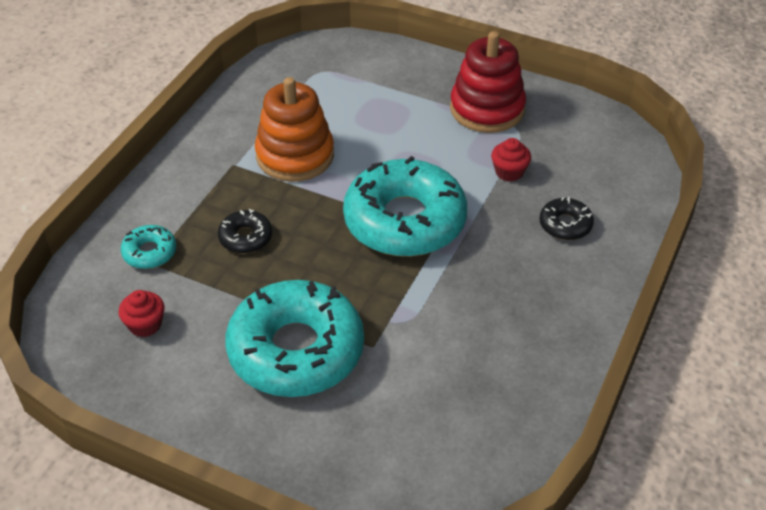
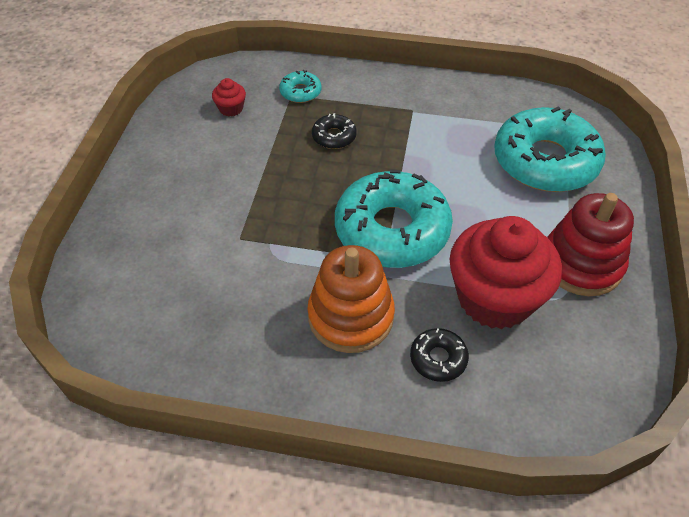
camera: 75 degrees right, 5 degrees up
turquoise donut [225,280,364,397] -> turquoise donut moved to [494,106,606,192]
orange stacking toy [255,77,334,182] -> orange stacking toy moved to [307,245,395,353]
red cupcake [491,138,531,182] -> red cupcake [449,216,562,329], size x2.50

